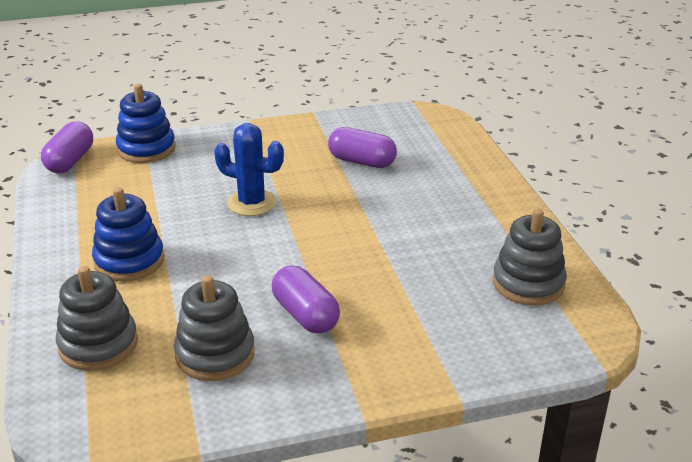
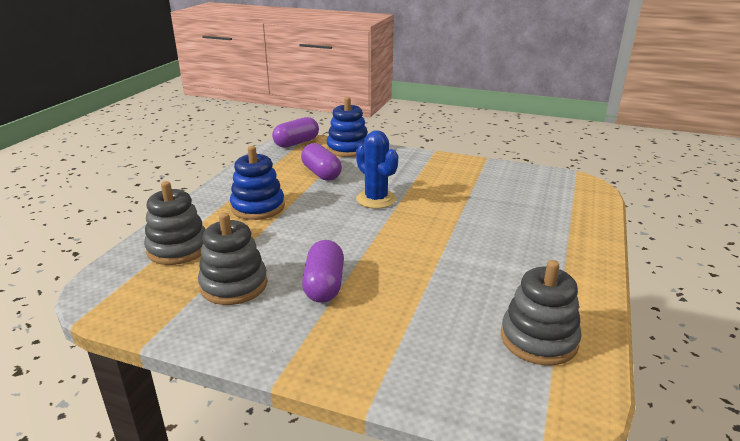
camera: 35 degrees right, 5 degrees down
purple capsule [328,127,397,168] -> purple capsule moved to [301,143,342,181]

